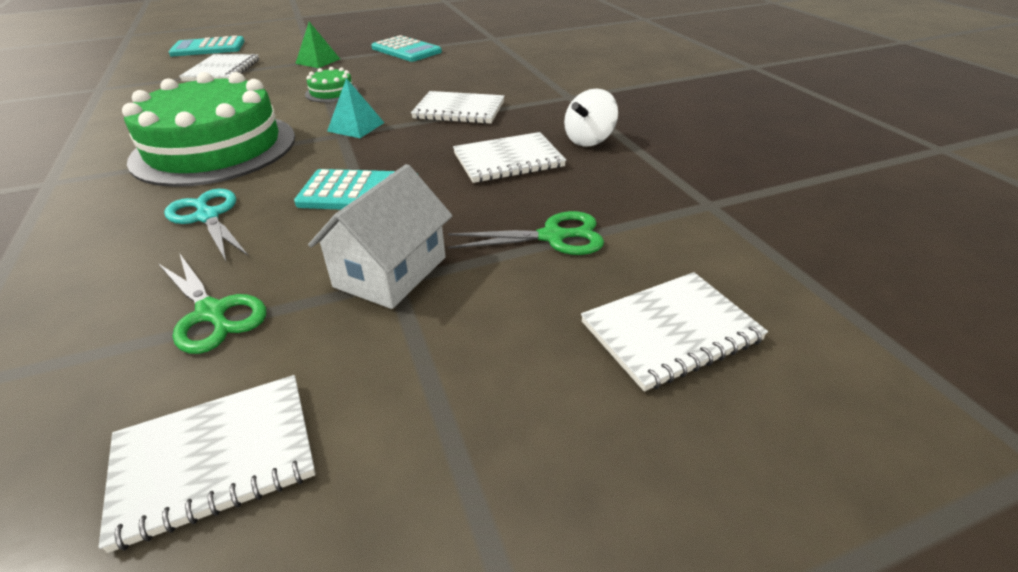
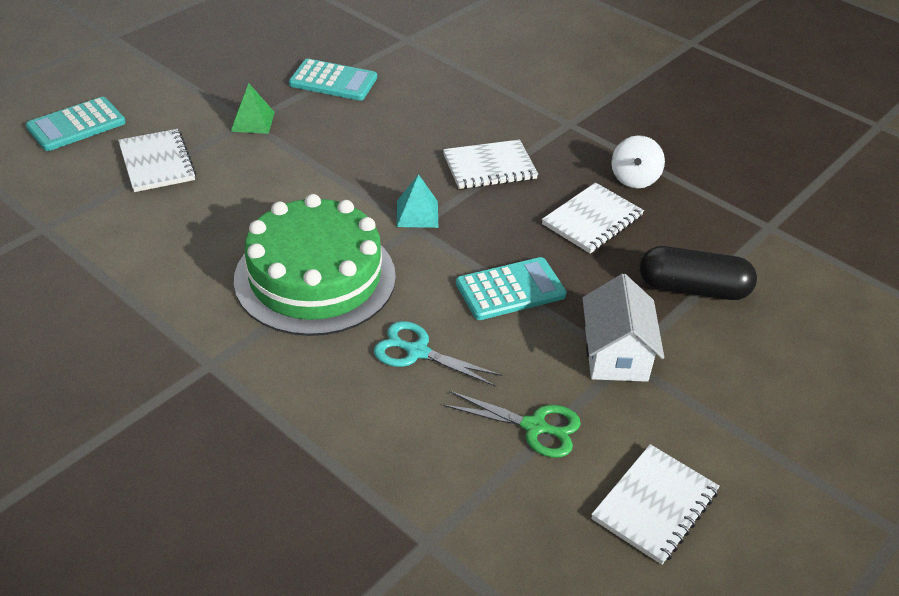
camera: 30 degrees left, 5 degrees up
green cake [305,67,358,102] -> none
green scissors [448,211,604,255] -> black capsule [640,246,757,300]
white notebook [581,272,768,391] -> none

